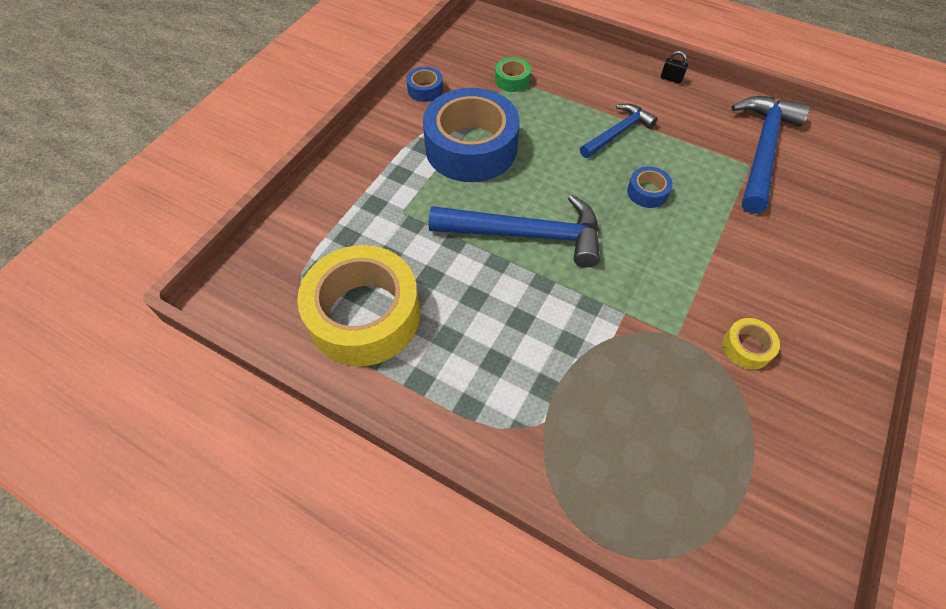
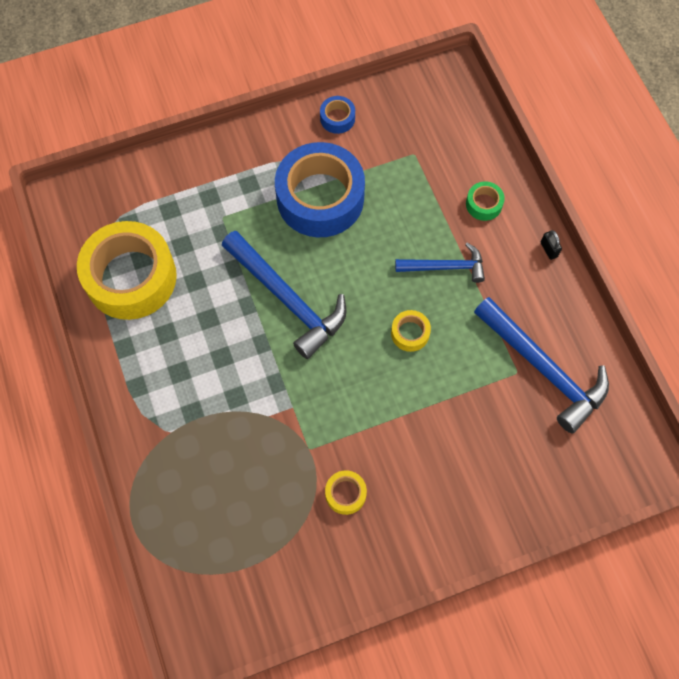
camera: 40 degrees right, 10 degrees up
green tape [495,57,531,92] -> green tape moved to [466,181,505,221]
blue tape [627,166,673,208] -> yellow tape [391,310,431,352]
blue hammer [731,96,811,214] -> blue hammer turned 75 degrees clockwise [474,297,609,433]

